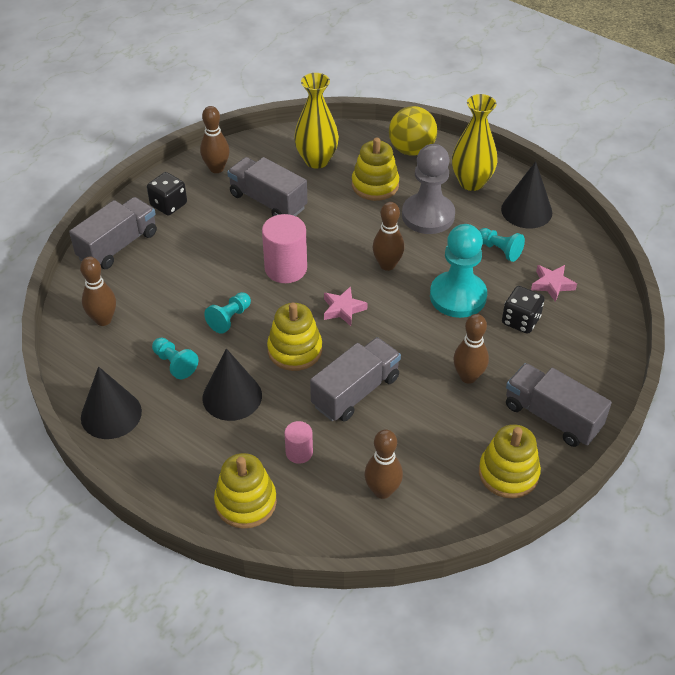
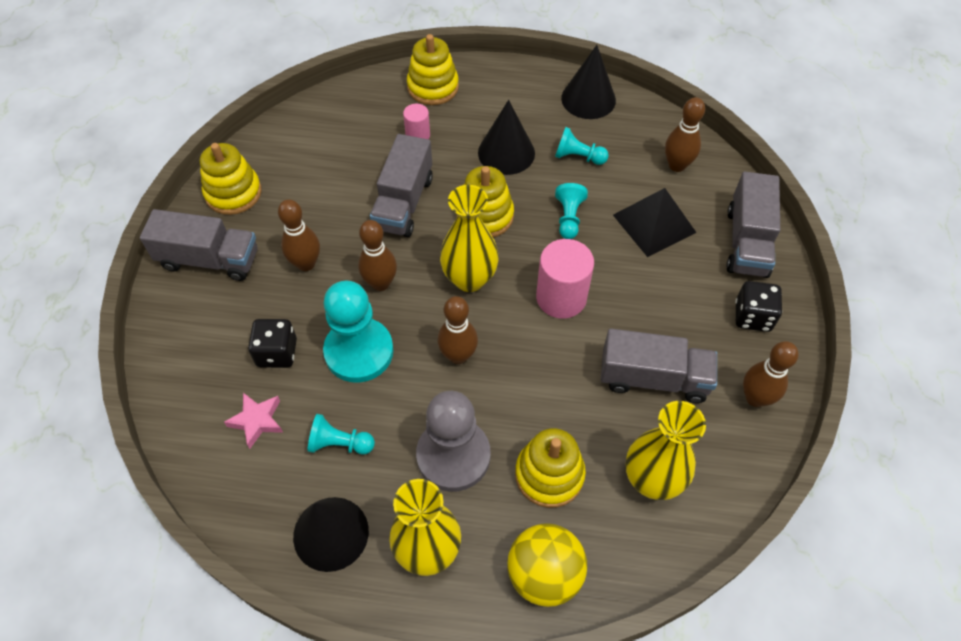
camera: 150 degrees right, 10 degrees up
pink star [324,286,367,326] -> yellow vase [440,185,499,292]
brown bowling pin [365,429,403,499] -> brown bowling pin moved to [358,220,397,291]
none -> black pyramid [613,188,696,257]

